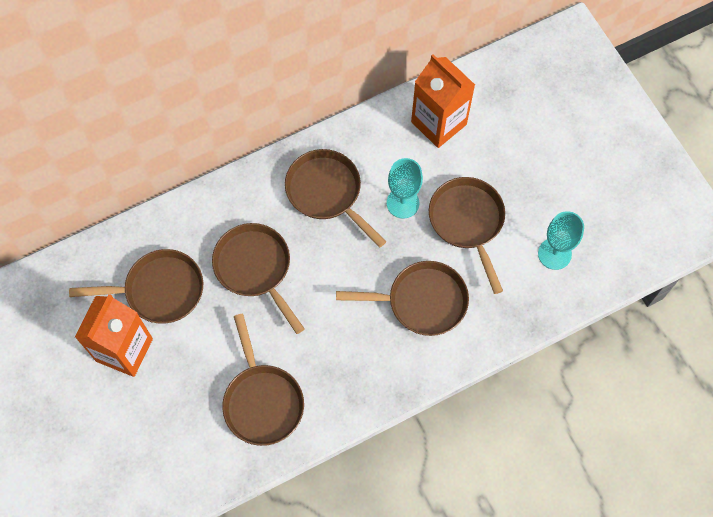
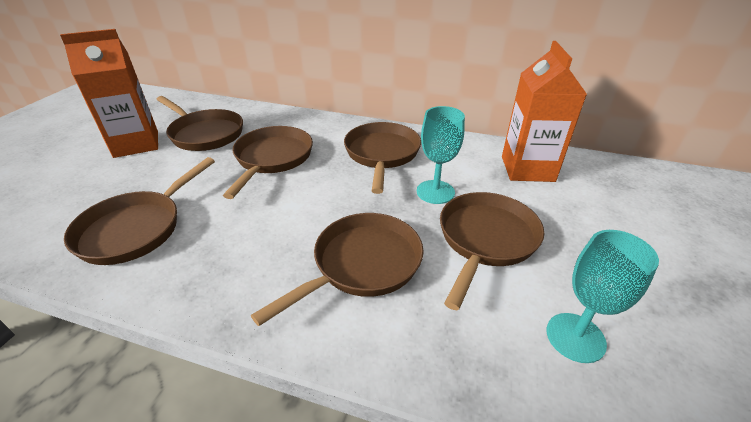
camera: 45 degrees right, 30 degrees down
brown pan [336,261,469,336] -> brown pan turned 90 degrees counterclockwise [251,213,424,326]

